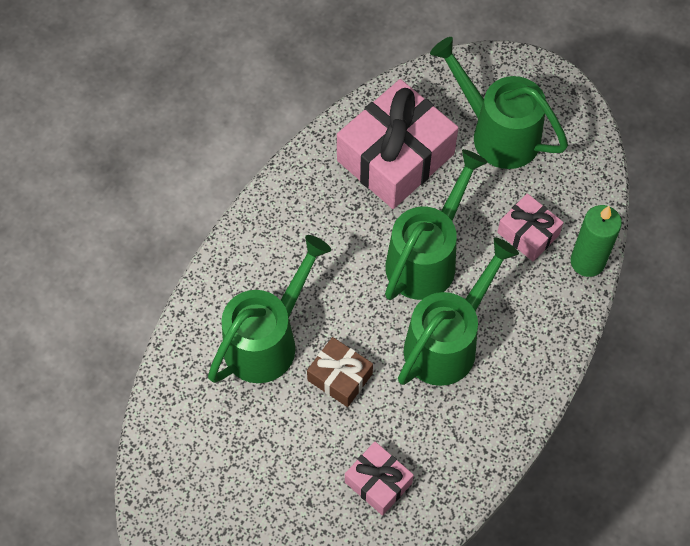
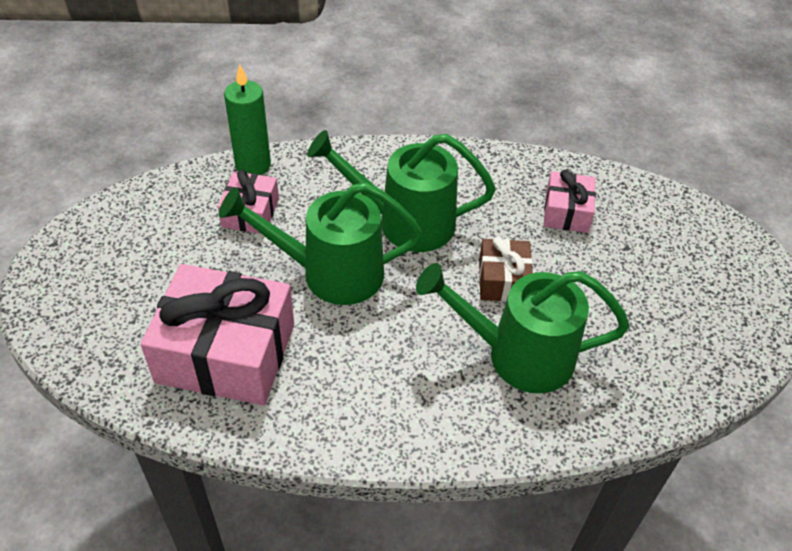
camera: 125 degrees left, 15 degrees down
green watering can [430,37,568,169] -> none

